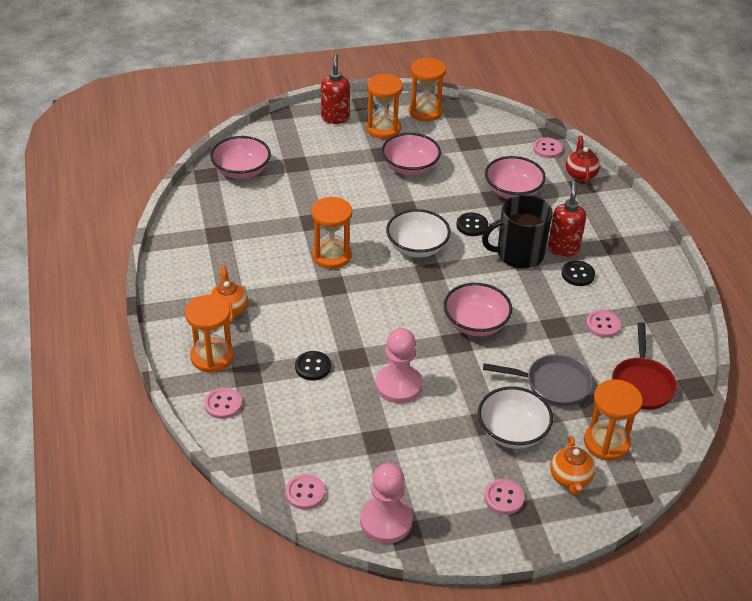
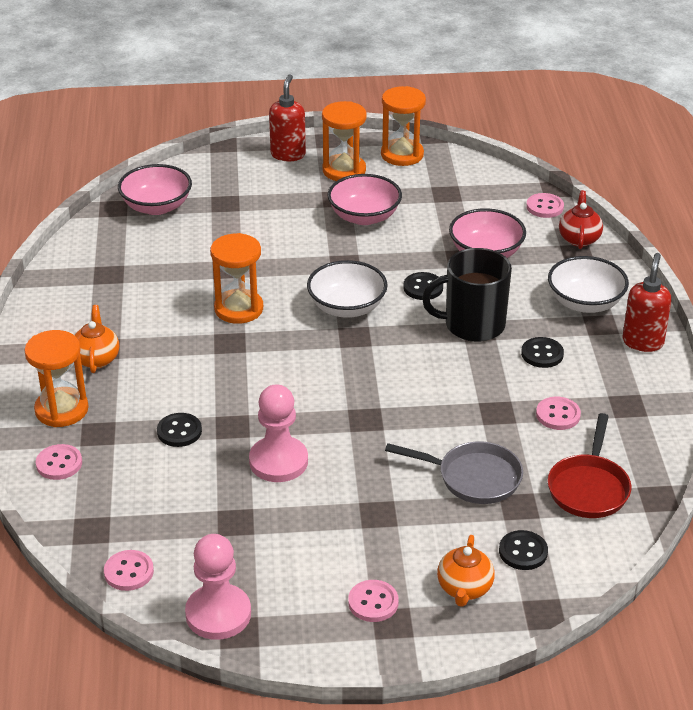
camera: 10 degrees right, 5 degrees down
pink bowl [443,283,512,336] -> none
white bowl [478,387,553,449] -> white bowl moved to [548,256,629,313]
red soap dispenser [548,181,586,257] -> red soap dispenser moved to [623,253,671,352]
orange hourglass [584,379,642,461] -> black button [499,530,548,570]

